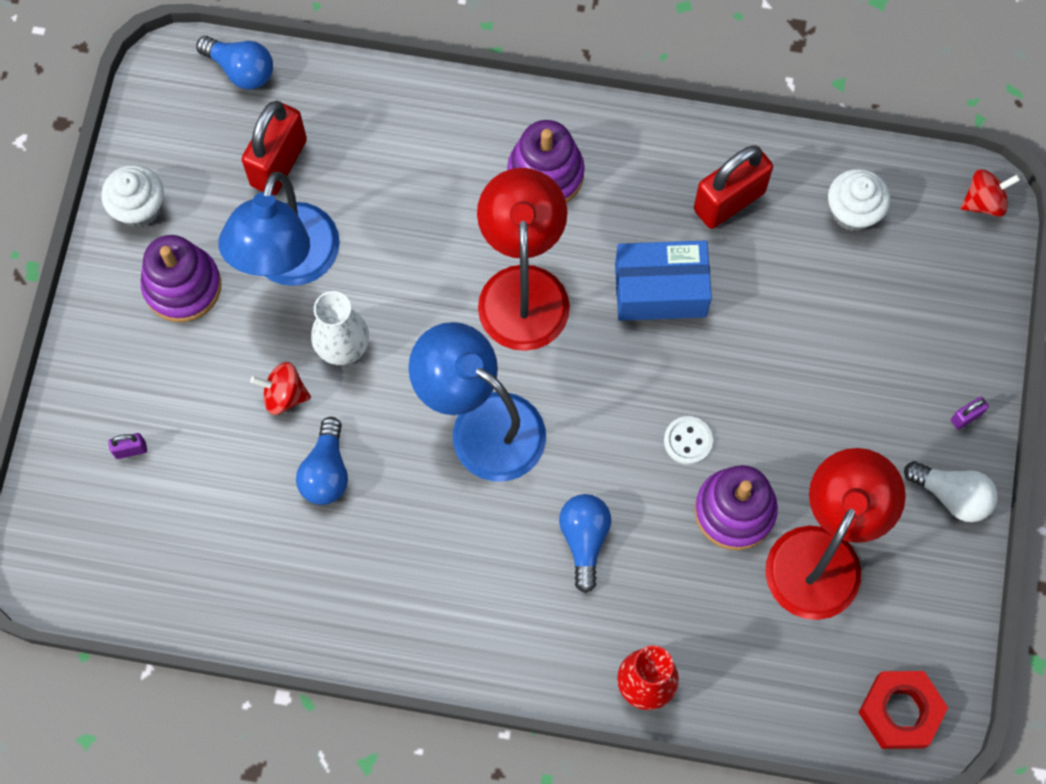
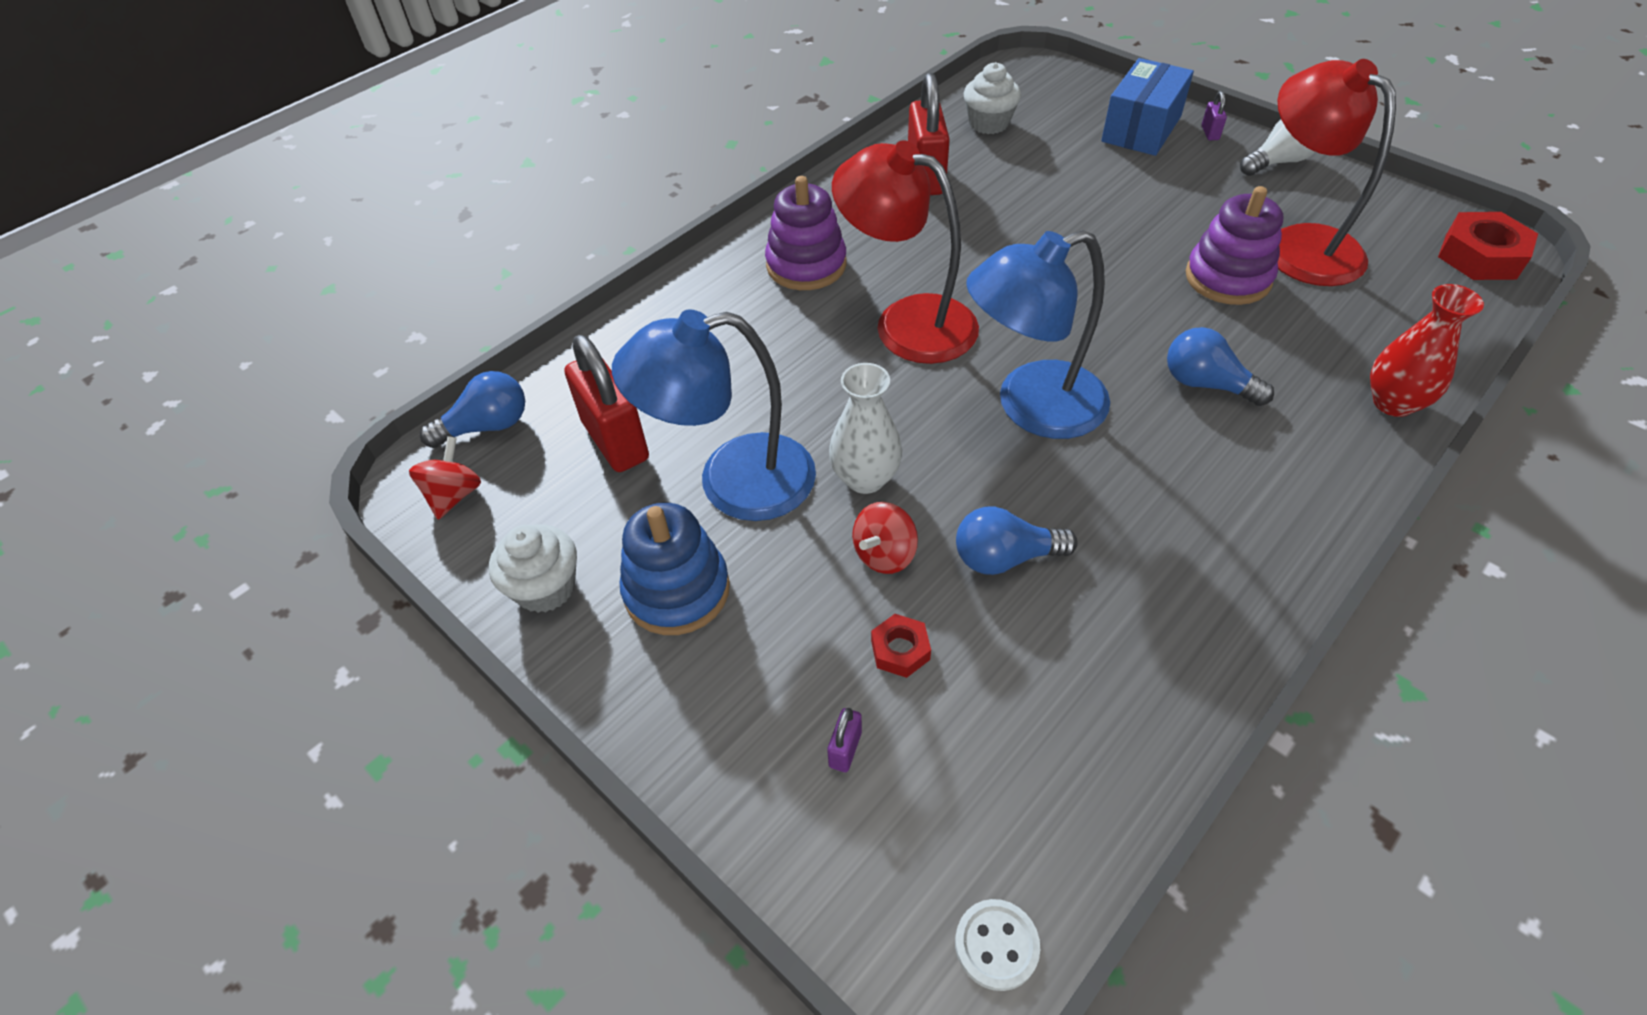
camera: 55 degrees left, 20 degrees down
purple stacking toy [141,235,221,322] -> blue stacking toy [620,503,730,635]
blue lamp [219,172,340,286] -> blue lamp turned 120 degrees clockwise [612,310,816,521]
blue light bulb [296,417,348,505] -> blue light bulb turned 135 degrees clockwise [956,506,1078,575]
blue box [615,240,712,321] -> blue box moved to [1101,58,1194,156]
white button [664,416,713,465] -> white button moved to [955,899,1040,991]
red spinning top [961,169,1020,217] -> red spinning top moved to [409,436,481,520]
none -> red nut [871,614,931,678]

